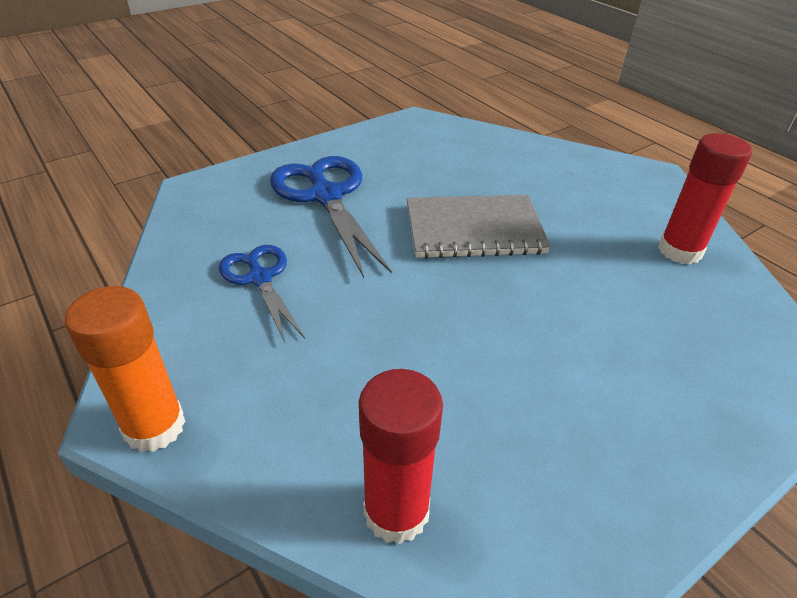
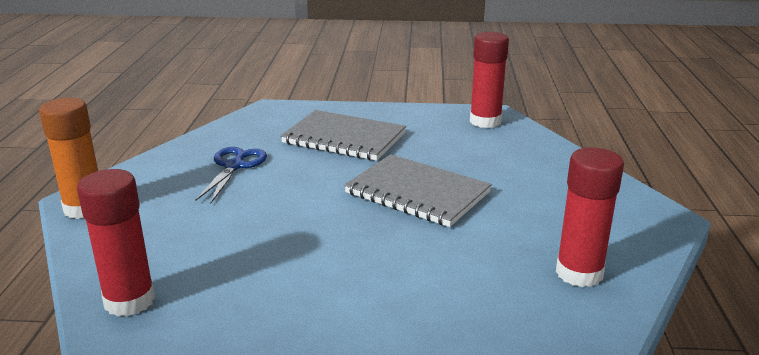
camera: 40 degrees right, 15 degrees down
blue scissors [270,156,392,278] -> grey notebook [281,110,406,161]
none -> red glue stick [470,32,509,128]

